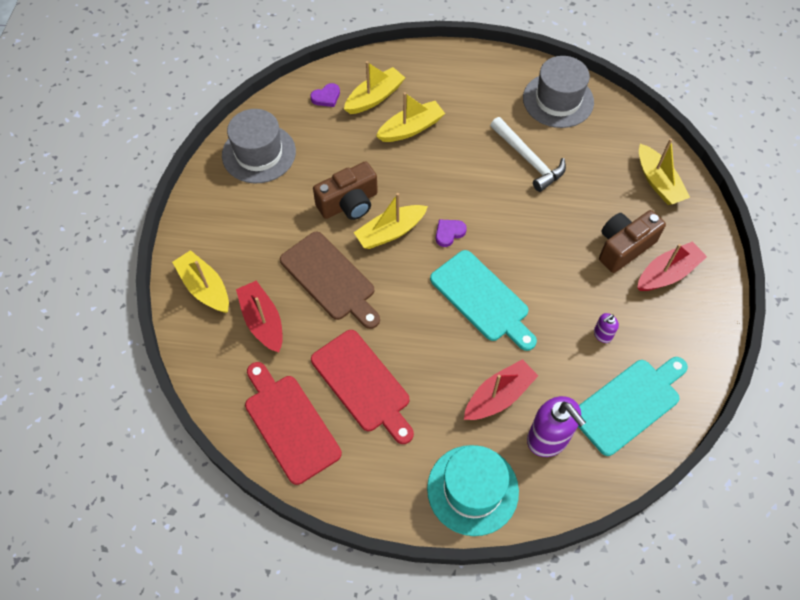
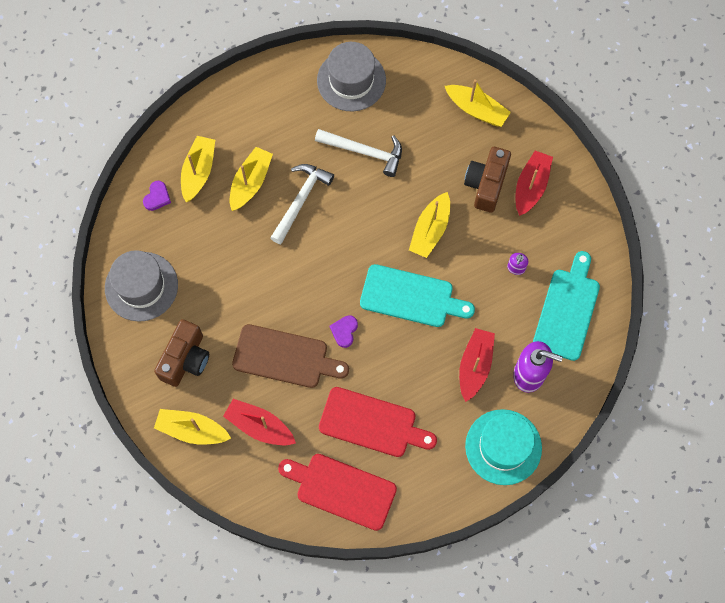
camera: 35 degrees left, 10 degrees up
brown camera [313,161,378,220] -> brown camera moved to [154,319,209,387]
yellow boat [354,193,428,249] -> yellow boat moved to [409,192,450,258]
purple heart [436,220,467,247] -> purple heart moved to [330,315,358,348]
none -> white hammer [270,164,334,244]

